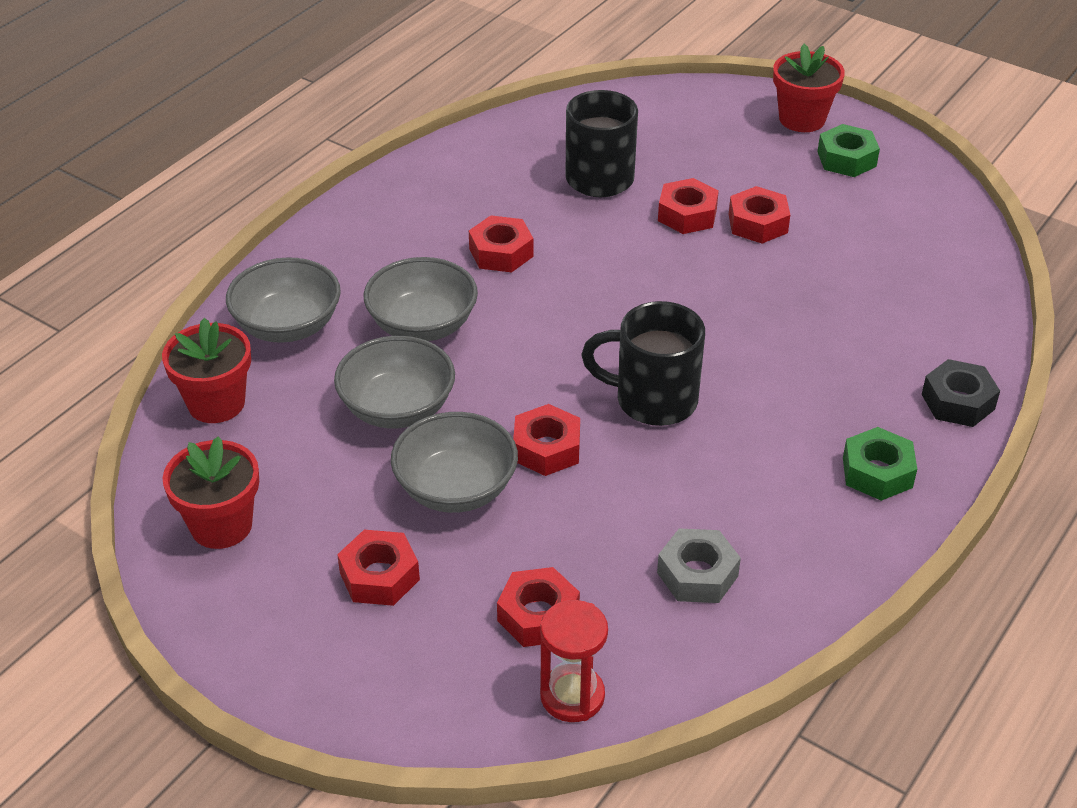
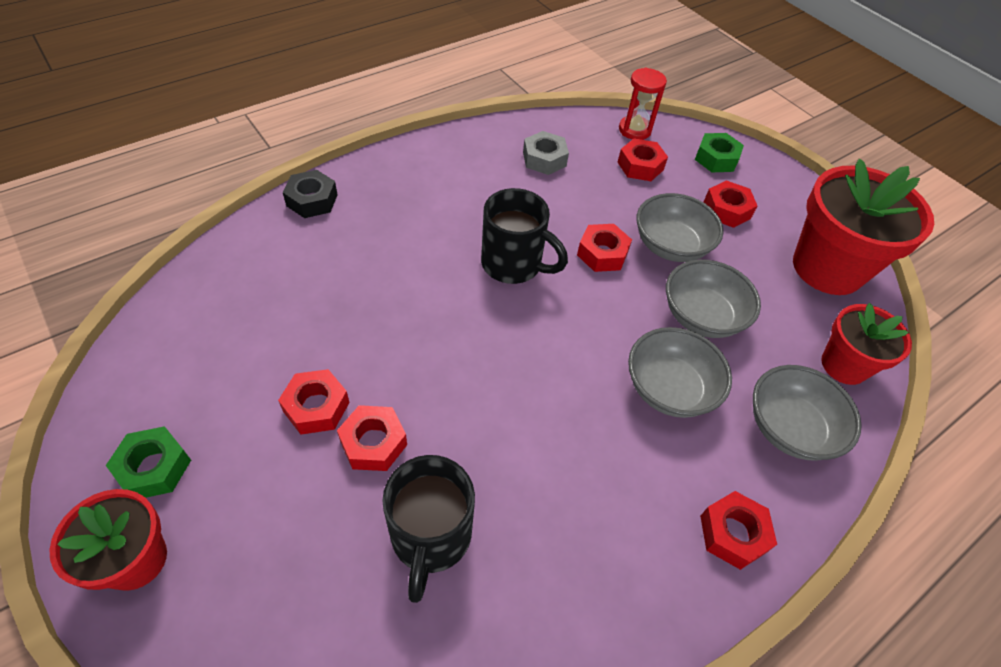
camera: 165 degrees left, 10 degrees up
red flower pot [163,436,259,549] -> red flower pot [793,159,934,295], size x1.72
red nut [469,216,533,272] -> red nut moved to [700,491,777,570]
green nut [843,427,917,501] -> green nut moved to [695,133,744,172]

